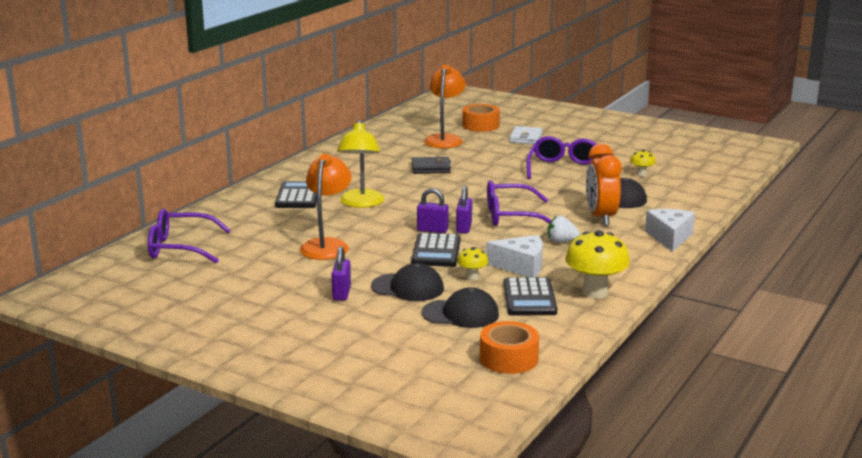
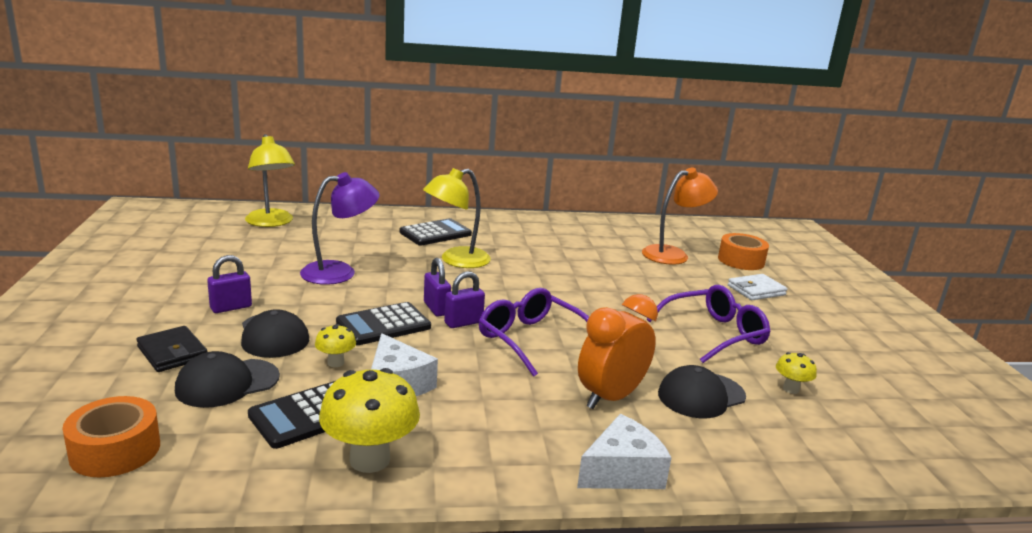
camera: 50 degrees right, 0 degrees up
purple glasses [148,209,231,264] -> yellow lamp [245,134,295,227]
orange lamp [300,154,352,260] -> purple lamp [300,172,380,285]
black wallet [412,157,451,174] -> black wallet moved to [136,326,207,372]
black cap [422,287,499,328] -> black cap turned 90 degrees clockwise [175,351,280,408]
white strawberry [548,216,580,243] -> none

